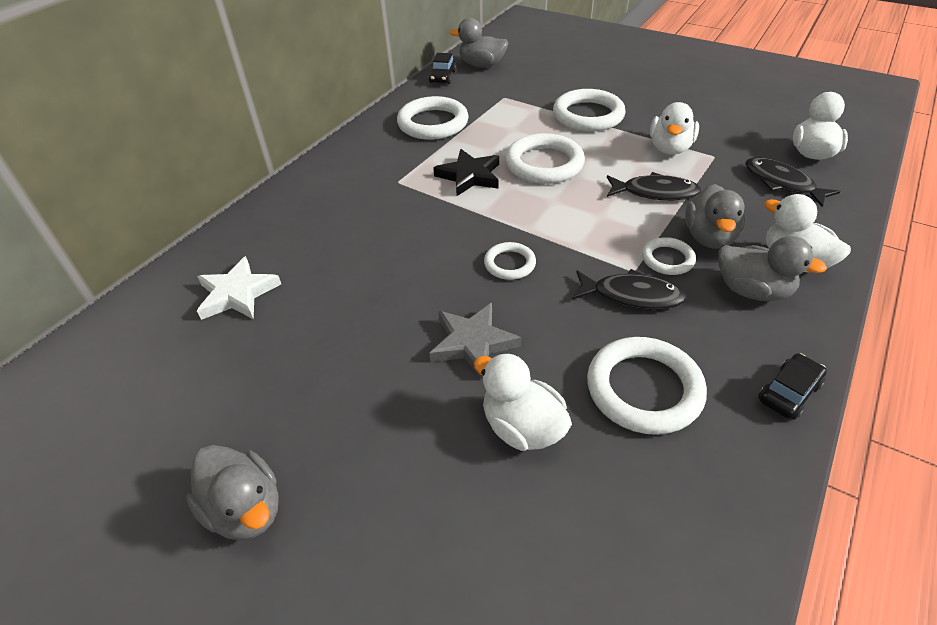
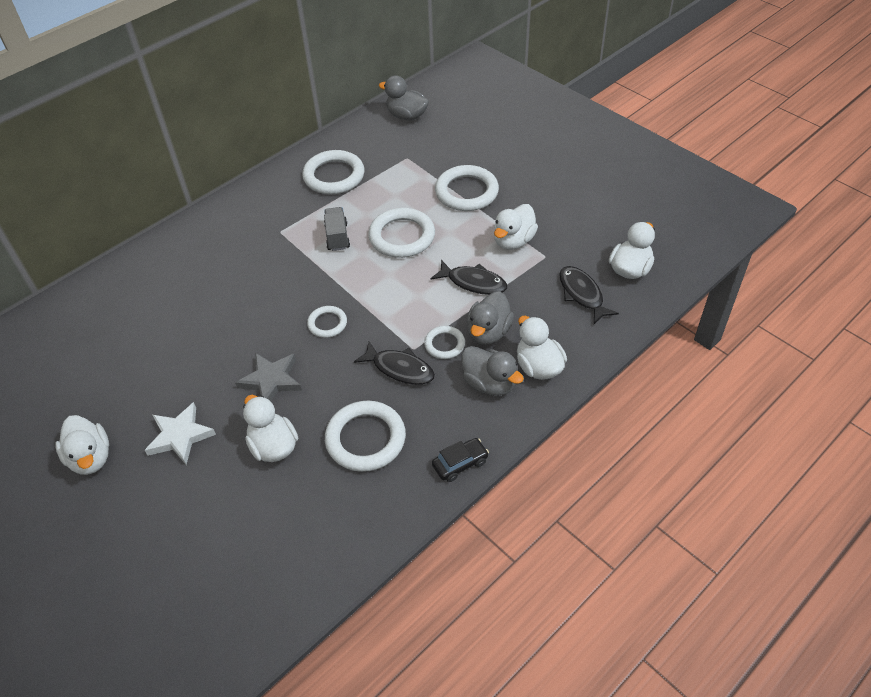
camera: 15 degrees right, 5 degrees up
grey duck [186,445,279,540] -> white duck [55,415,109,475]
white star [197,256,281,320] -> white star moved to [145,402,216,465]
black car [429,53,457,84] -> none
black star [433,149,499,196] -> grey truck [324,207,350,251]

